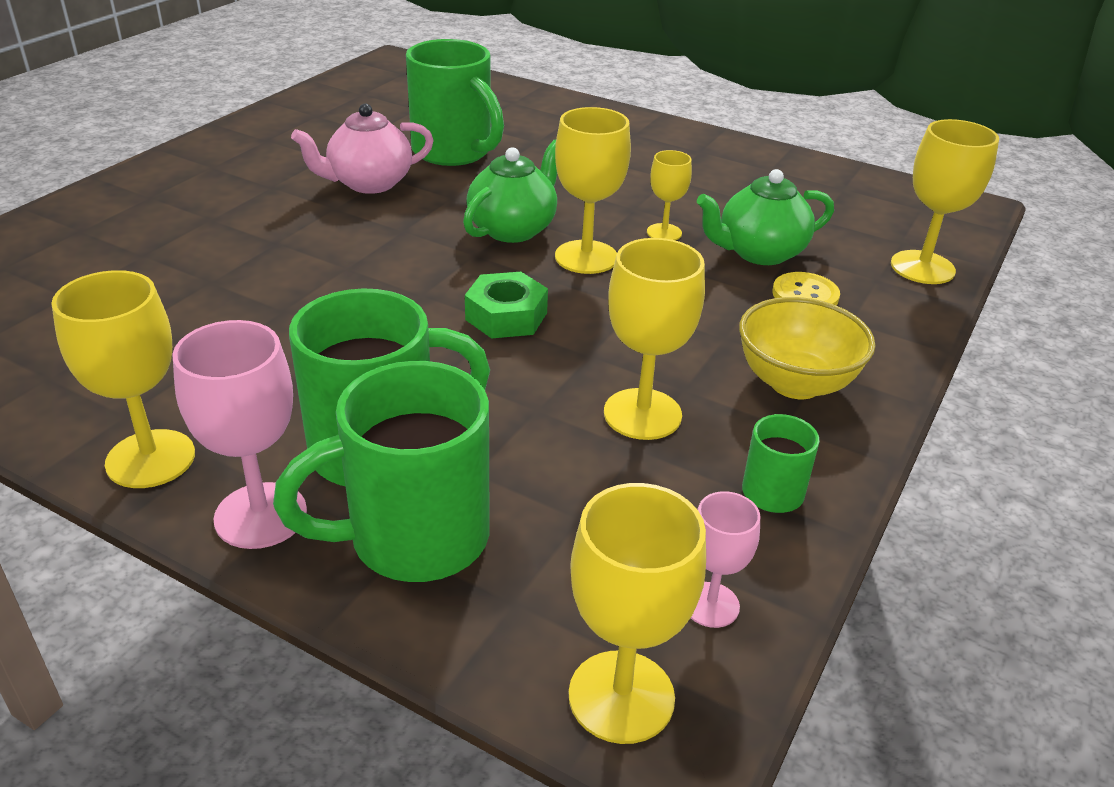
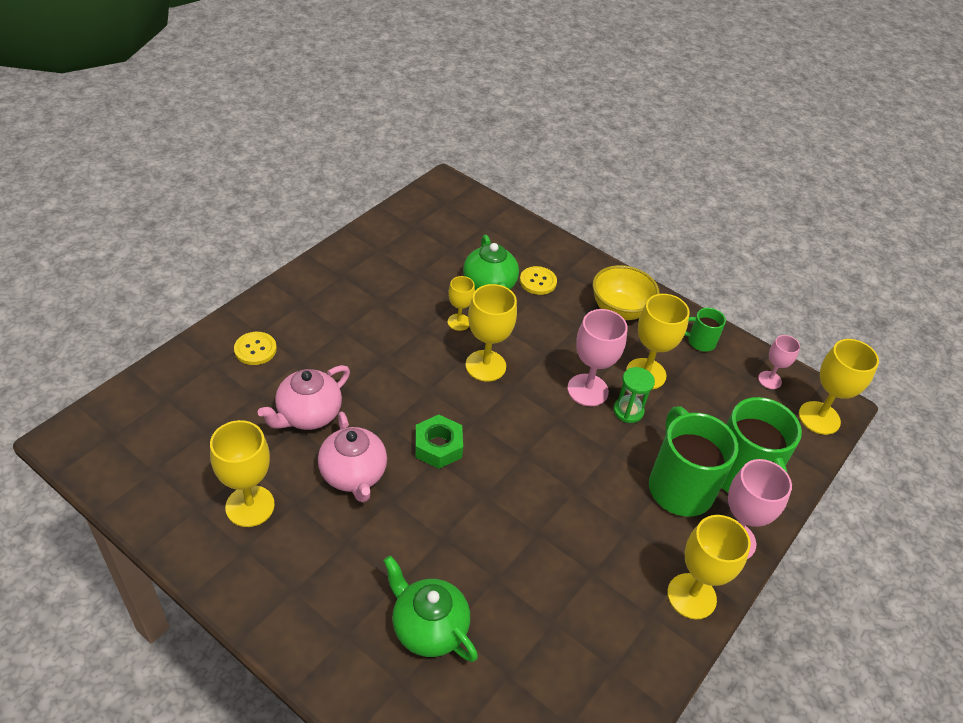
camera: 85 degrees left, 10 degrees up
green mug [406,39,504,166] -> pink teapot [258,365,350,430]
green teapot [463,140,557,243] -> green teapot moved to [383,556,478,662]
green nut [465,272,548,339] -> green nut moved to [415,415,463,469]
yellow goblet [891,119,999,284] -> yellow goblet moved to [210,420,275,527]
none -> yellow button [234,332,277,365]
none -> pink goblet [567,309,628,406]
none -> green hourglass [613,367,655,423]

